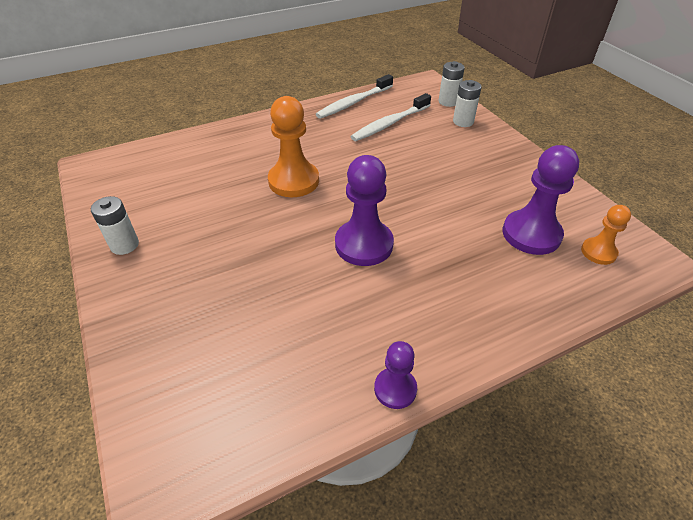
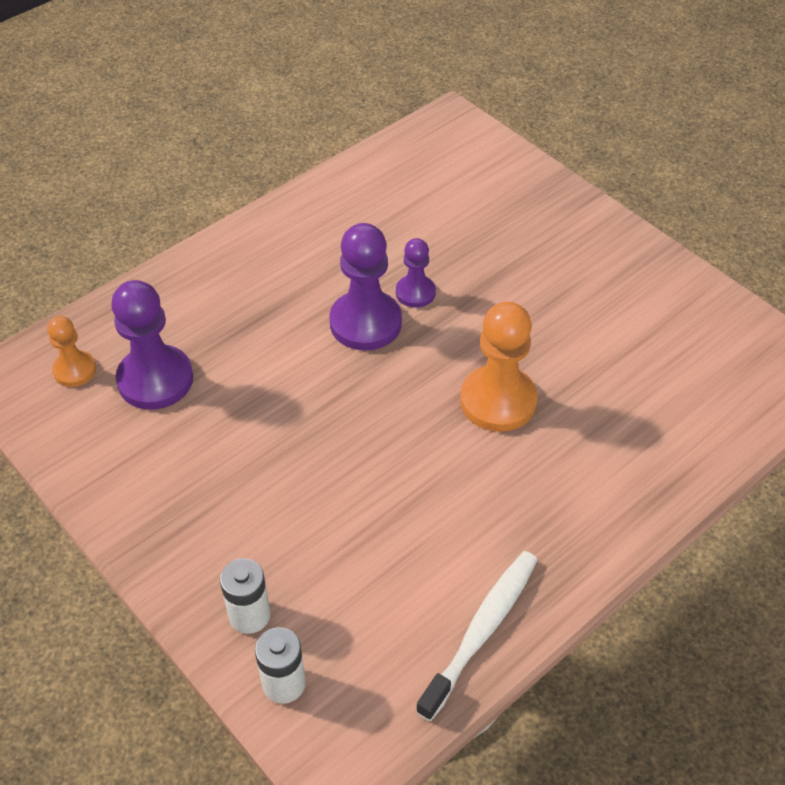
camera: 165 degrees right, 5 degrees up
white battery [91,196,139,255] -> none
white toothbrush [350,93,431,141] -> none
purple pawn [374,341,417,409] -> purple pawn moved to [396,238,436,308]

